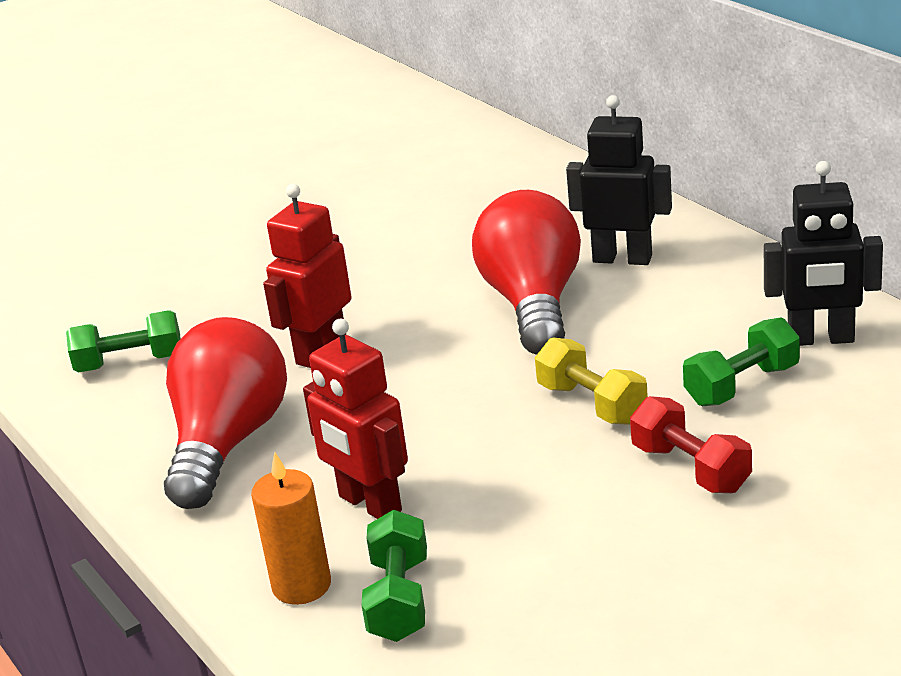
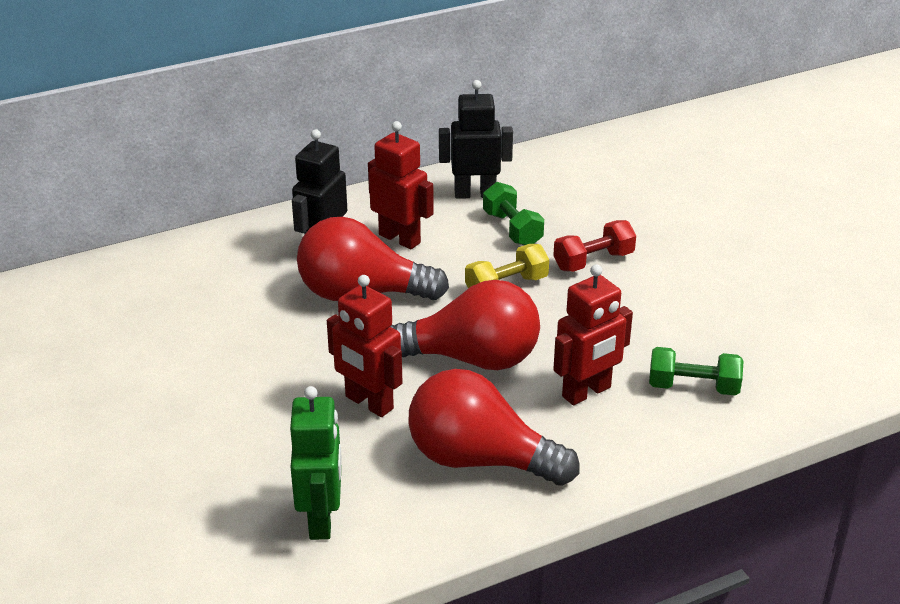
camera: 85 degrees left, 5 degrees up
green dumbbell [66,311,181,372] -> green robot [290,386,342,540]
orange candle [251,452,331,605] -> none
black robot [764,161,883,346] -> black robot turned 105 degrees counterclockwise [439,80,513,199]
none -> red robot [368,121,434,249]
none -> red light bulb [390,280,540,370]

